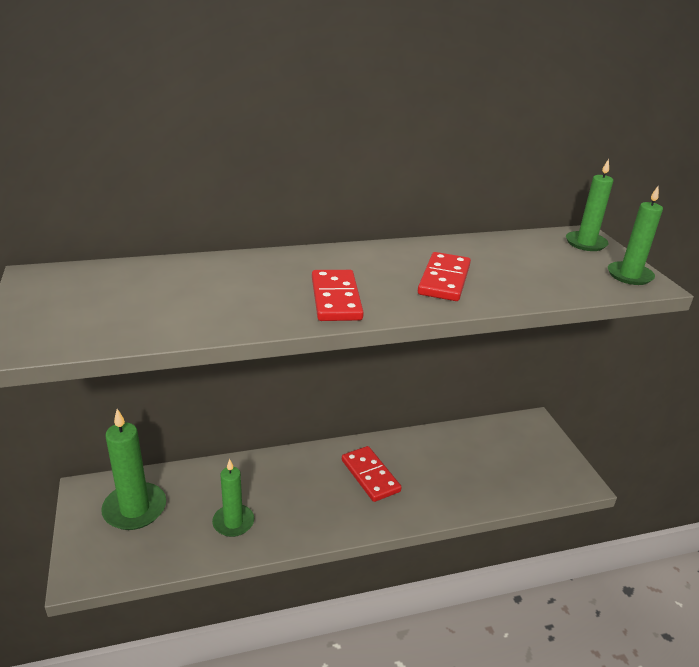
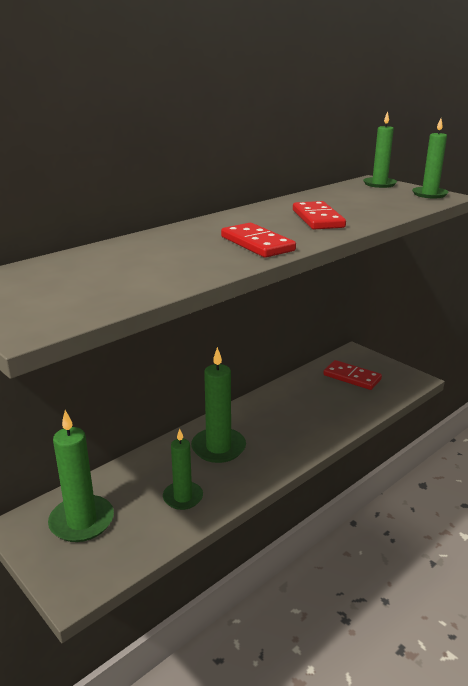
camera: 25 degrees left, 5 degrees down
red domino [342,446,402,502] -> red domino moved to [323,360,382,390]
none -> green candle [191,347,246,463]

